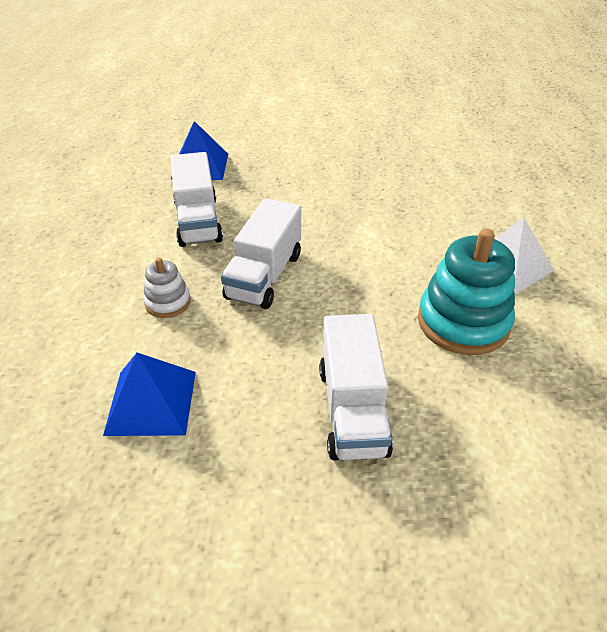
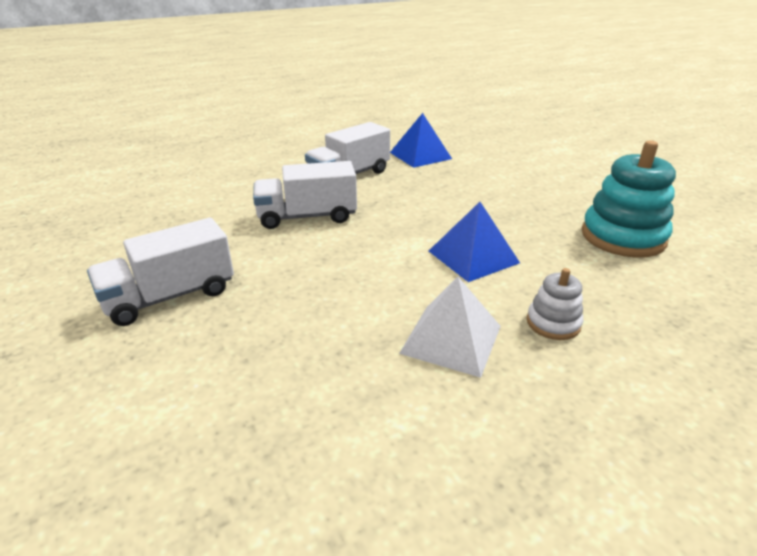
camera: 60 degrees right, 10 degrees down
blue pyramid [103,353,196,436] -> blue pyramid moved to [429,202,520,282]
white stacking toy [143,258,191,318] -> white stacking toy moved to [527,268,583,340]
turquoise stacking toy [418,229,515,355] -> turquoise stacking toy moved to [582,140,676,258]

